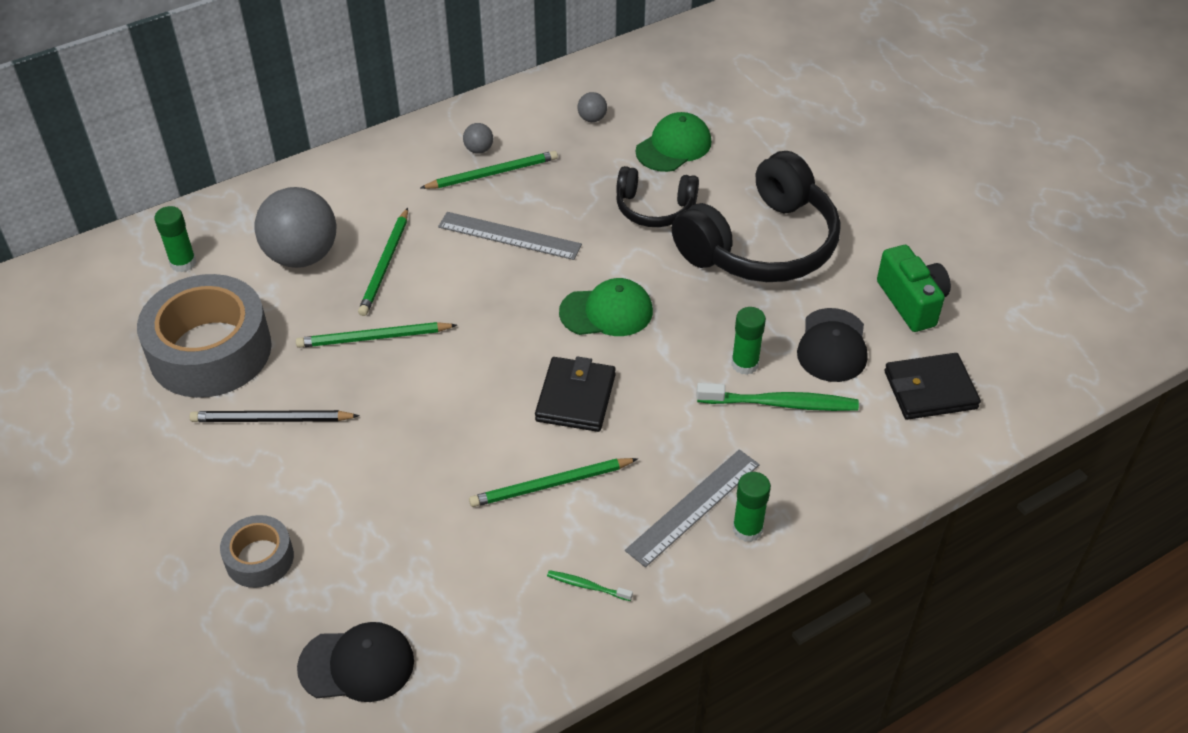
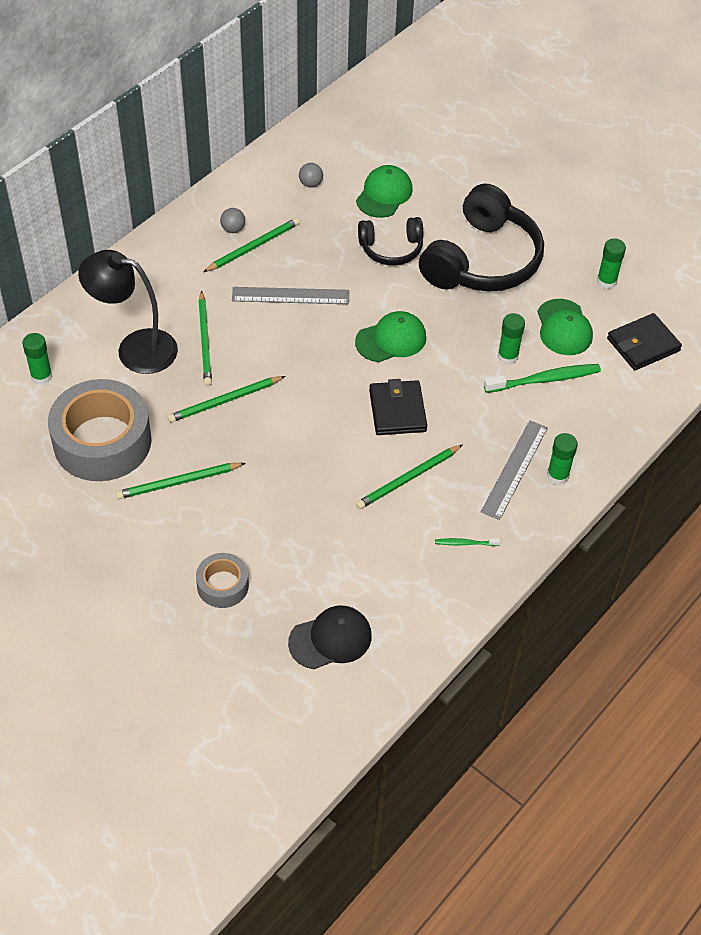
camera: 20 degrees left, 5 degrees up
black pencil [189,410,360,422] -> green pencil [116,463,245,499]
grey ball [255,187,336,268] -> black lamp [78,250,178,374]
black cap [797,308,867,382] -> green cap [537,299,593,355]
green camera [877,245,951,332] -> green glue stick [597,238,626,289]

